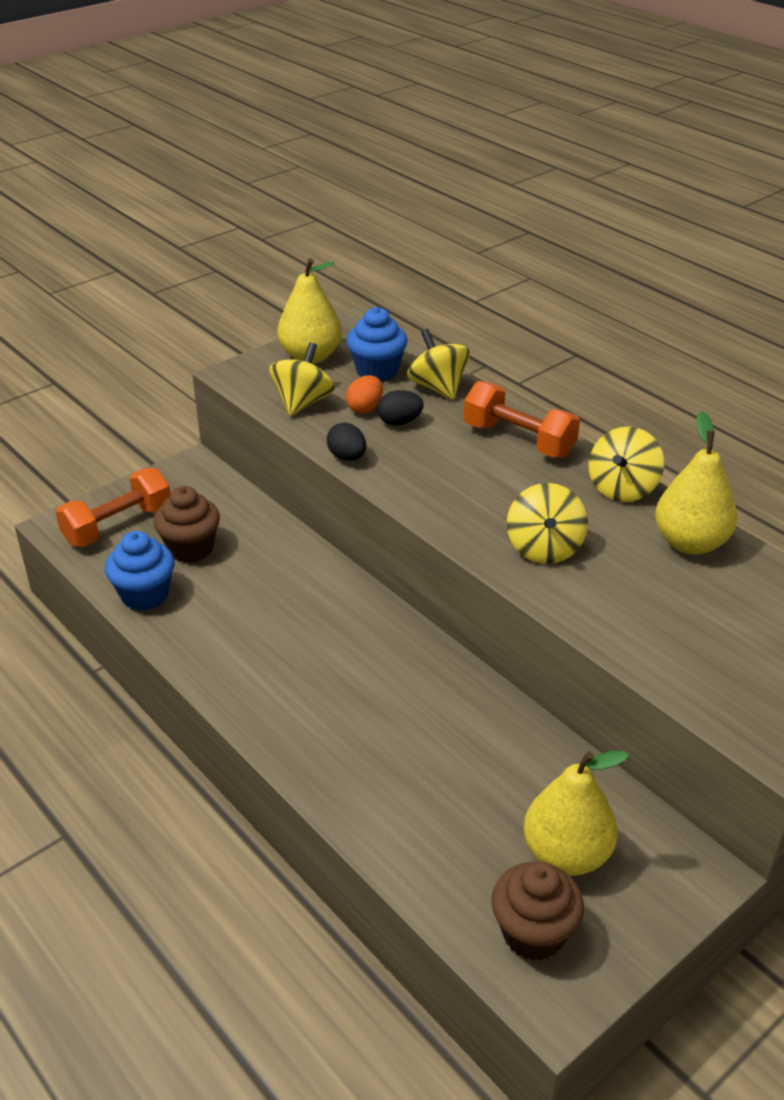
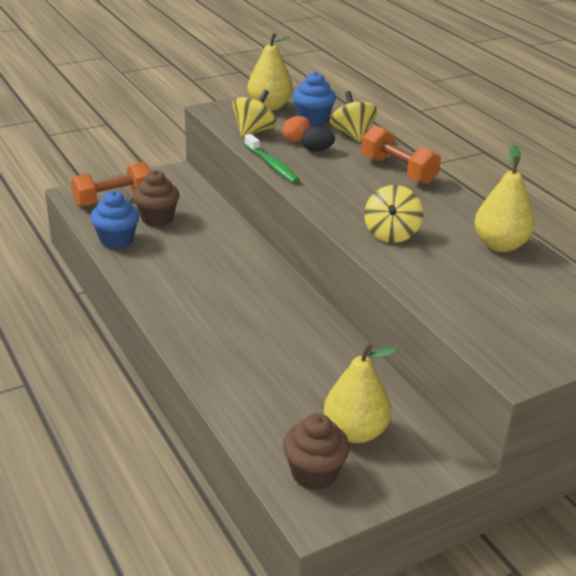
camera: 10 degrees right, 5 degrees down
black egg [327,423,366,461] -> green toothbrush [244,134,300,183]
yellow spinning top [589,427,664,502] -> none

